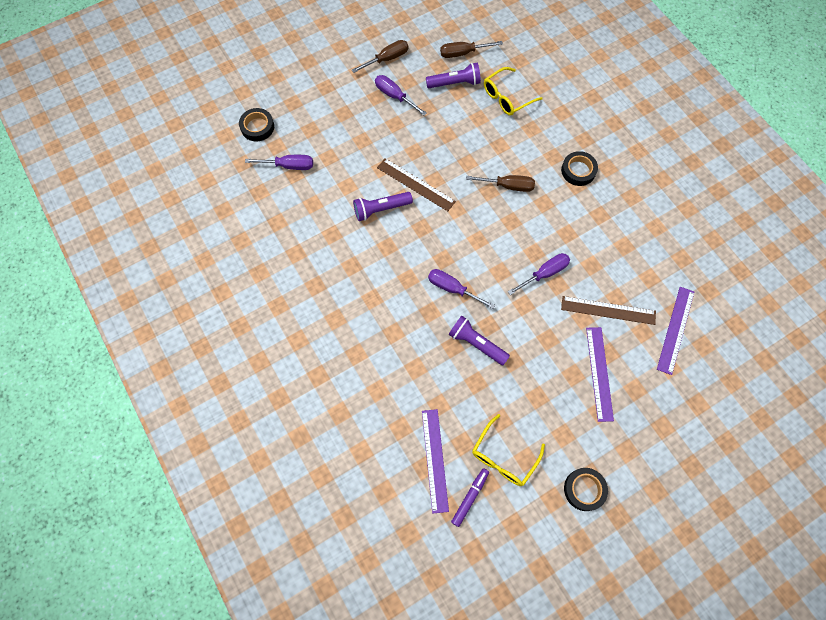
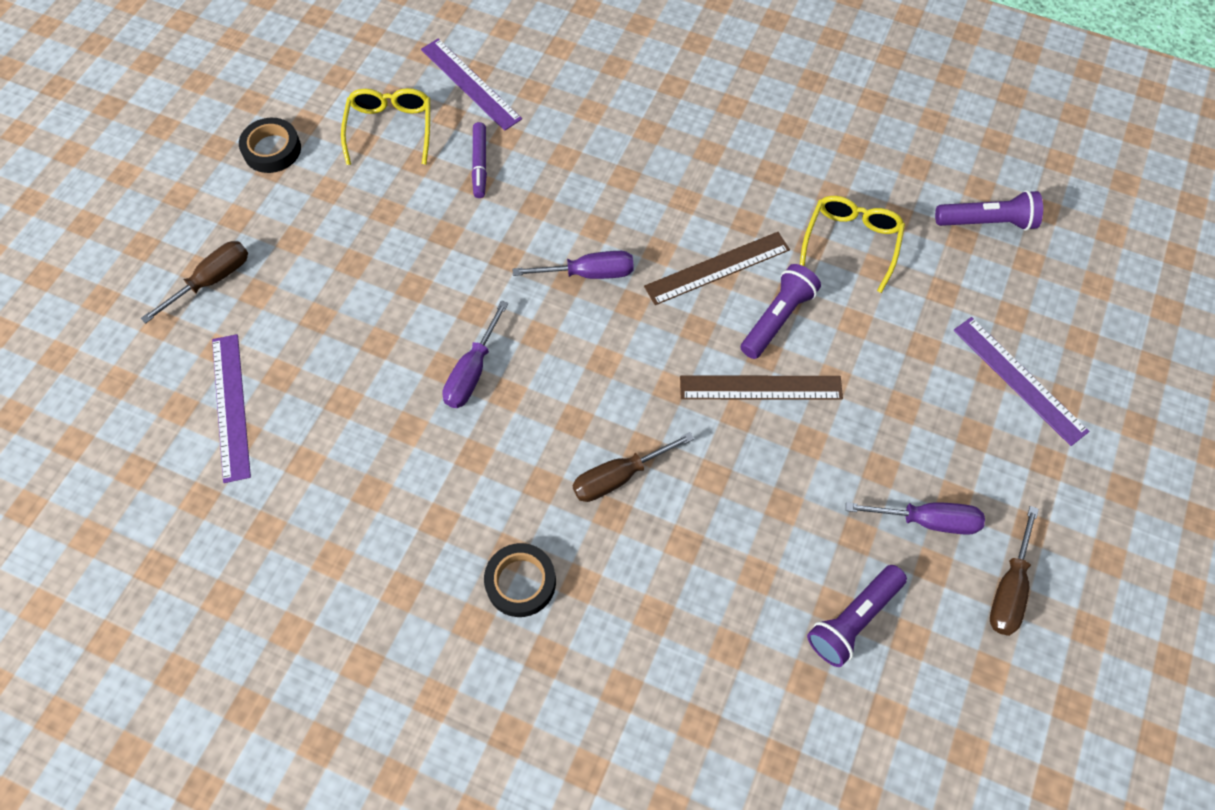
camera: 145 degrees right, 5 degrees down
black tape [239,108,274,141] -> none
purple screwdriver [245,155,313,170] -> none
brown screwdriver [440,41,503,58] -> brown screwdriver moved to [141,241,248,324]
purple flashlight [448,316,510,365] -> purple flashlight moved to [935,190,1043,231]
purple marker [451,468,489,527] -> purple marker moved to [472,122,487,198]
yellow glasses [484,67,543,116] -> yellow glasses moved to [800,196,905,293]
brown ruler [561,296,656,325] -> brown ruler moved to [644,232,790,305]
purple ruler [586,327,614,422] -> purple ruler moved to [953,317,1089,446]

